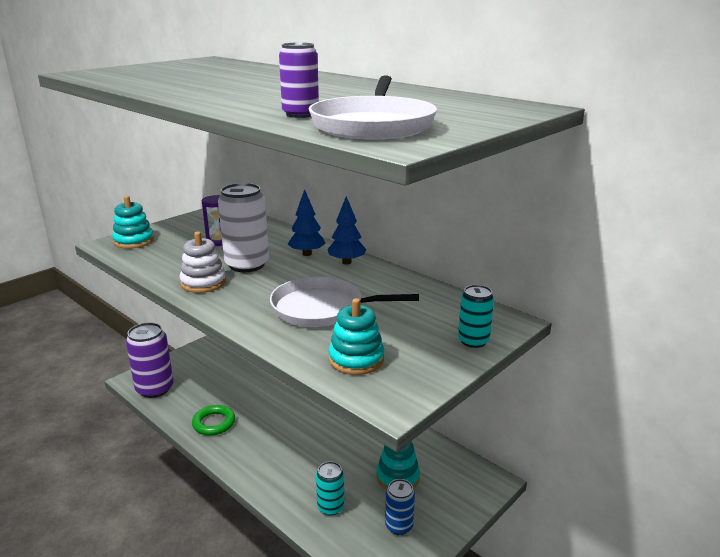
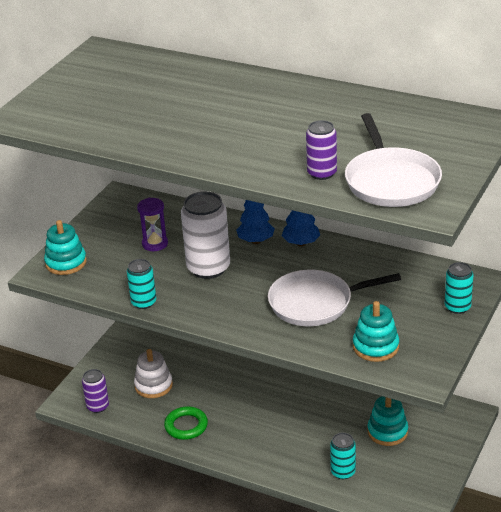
camera: 15 degrees left, 10 degrees up
purple can [126,323,174,398] -> purple can [82,369,109,413], size x0.57
white stacking toy [180,232,226,293] -> white stacking toy moved to [134,349,173,398]
blue can [385,479,415,535] -> none
none -> turquoise can [127,259,156,309]

